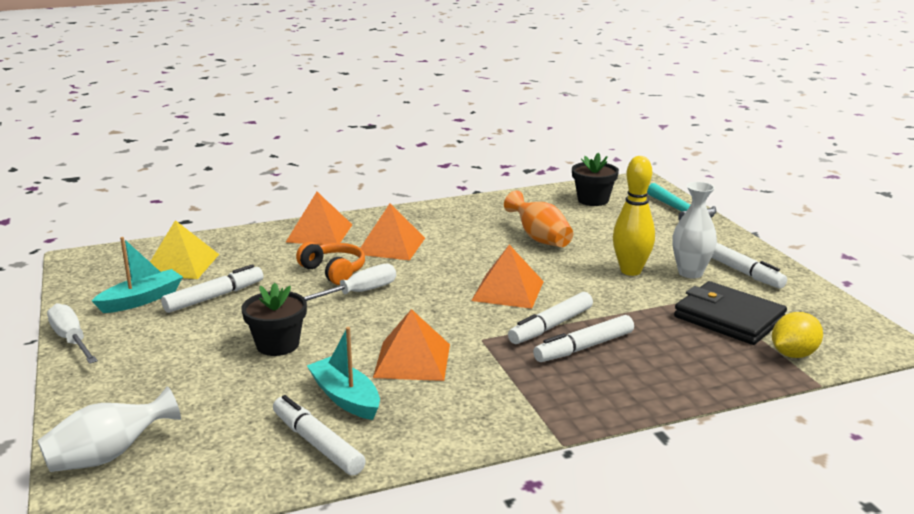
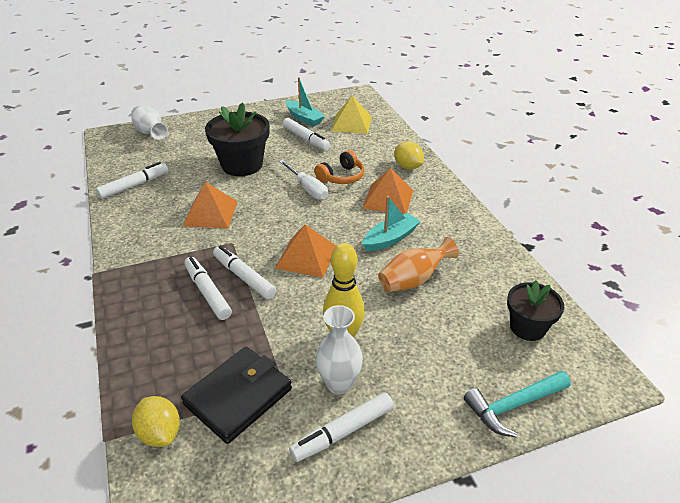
camera: 90 degrees right, 15 degrees up
white screwdriver [47,303,98,364] -> none
black flower pot [242,283,307,356] -> black flower pot [205,102,270,176], size x1.62
orange pyramid [286,192,352,245] -> yellow lemon [394,141,424,170]
turquoise boat [307,327,380,420] -> turquoise boat moved to [362,196,421,251]

